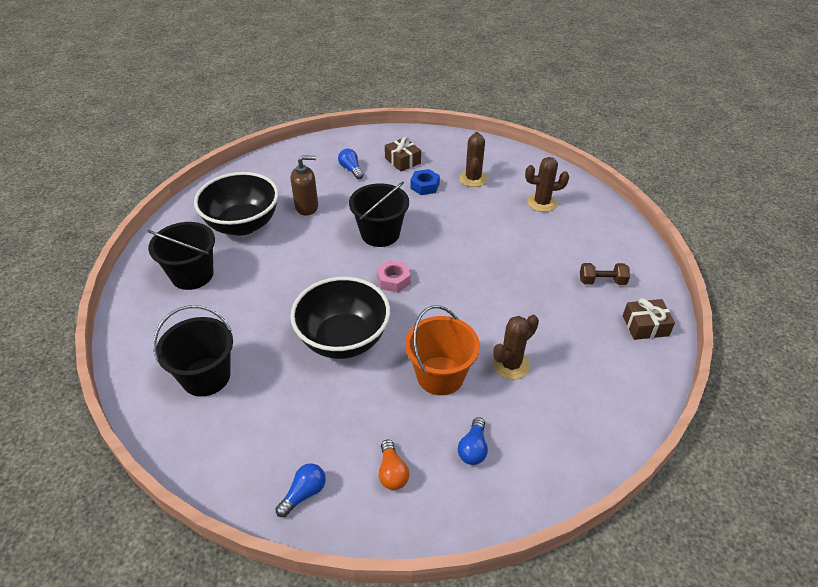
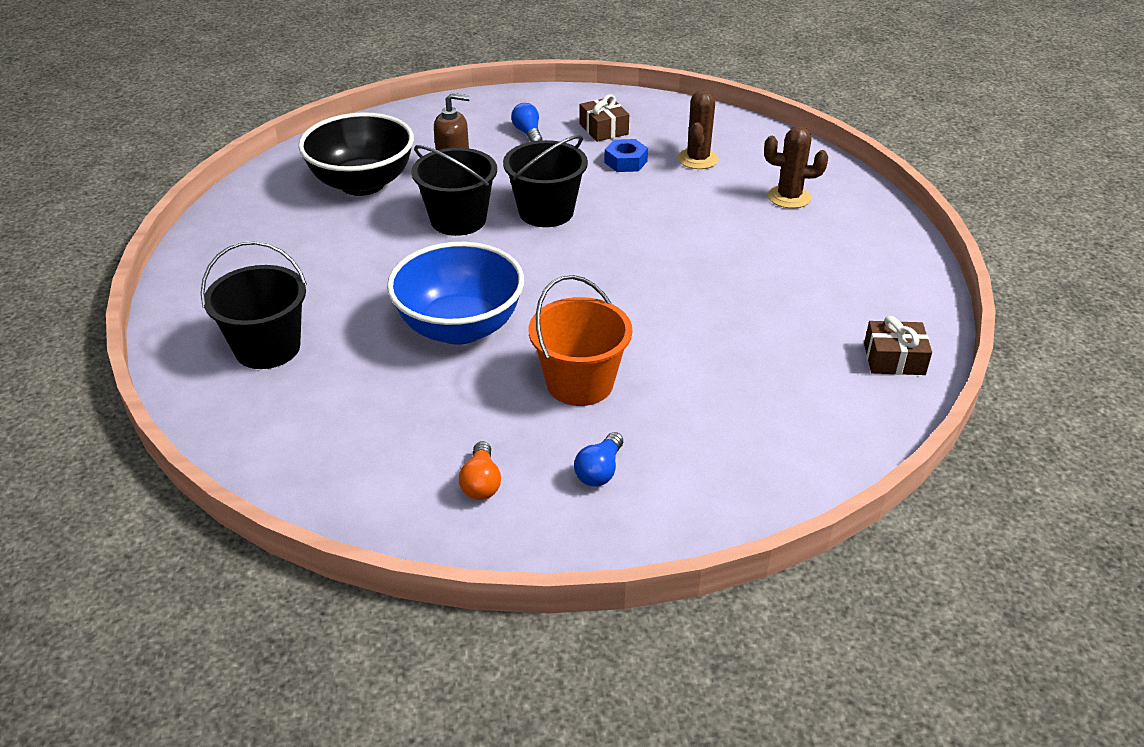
camera: 10 degrees right, 5 degrees down
black bucket [147,222,215,290] -> black bucket moved to [411,145,497,236]
blue light bulb [276,464,326,517] -> none
black bowl [290,277,390,359] -> blue bowl [387,242,524,345]
pink nut [377,260,411,293] -> none
brown cactus [492,315,539,379] -> none
brown dumbbell [580,263,630,285] -> none

